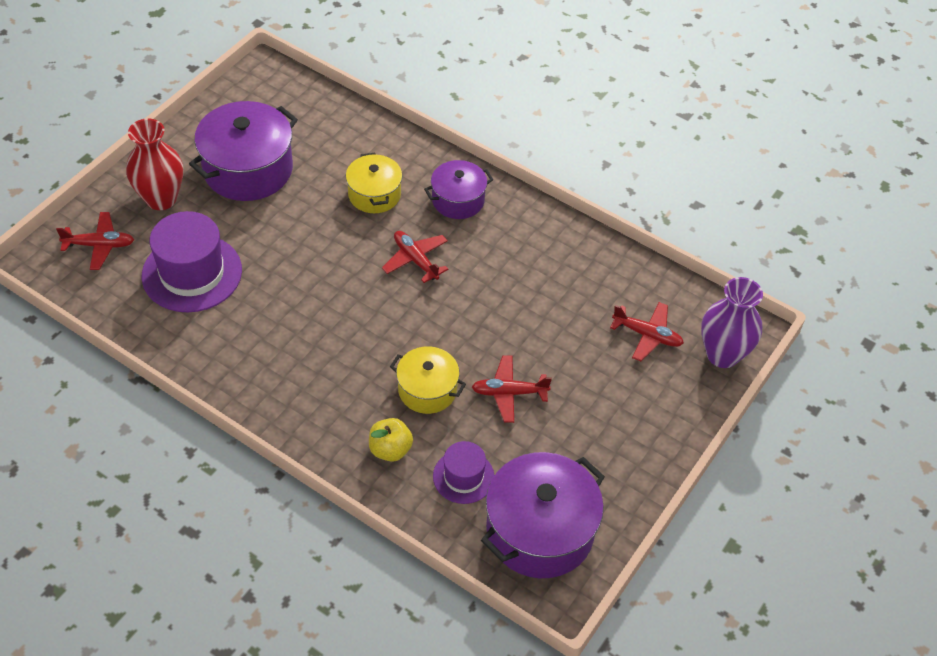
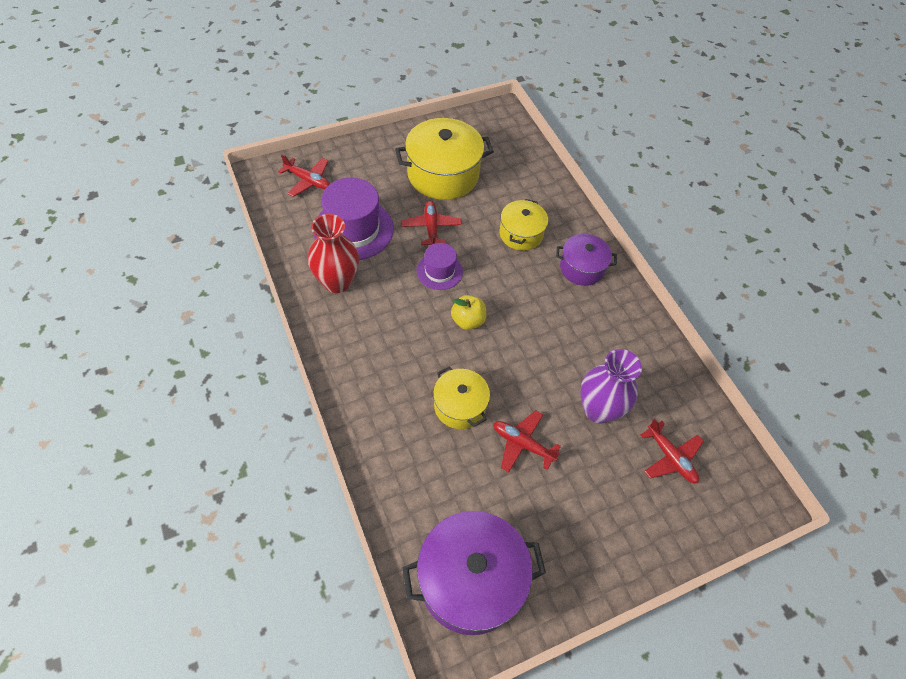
camera: 30 degrees right, 5 degrees up
red vase [126,118,183,210] -> red vase moved to [308,214,359,293]
purple pot [189,101,298,201] -> yellow pot [395,118,494,200]
yellow apple [369,418,413,462] -> yellow apple moved to [451,295,487,330]
red plane [382,231,448,283] -> red plane moved to [401,201,462,245]
purple hat [433,441,494,504] -> purple hat moved to [417,243,463,290]
purple vase [701,277,763,368] -> purple vase moved to [580,349,642,423]

